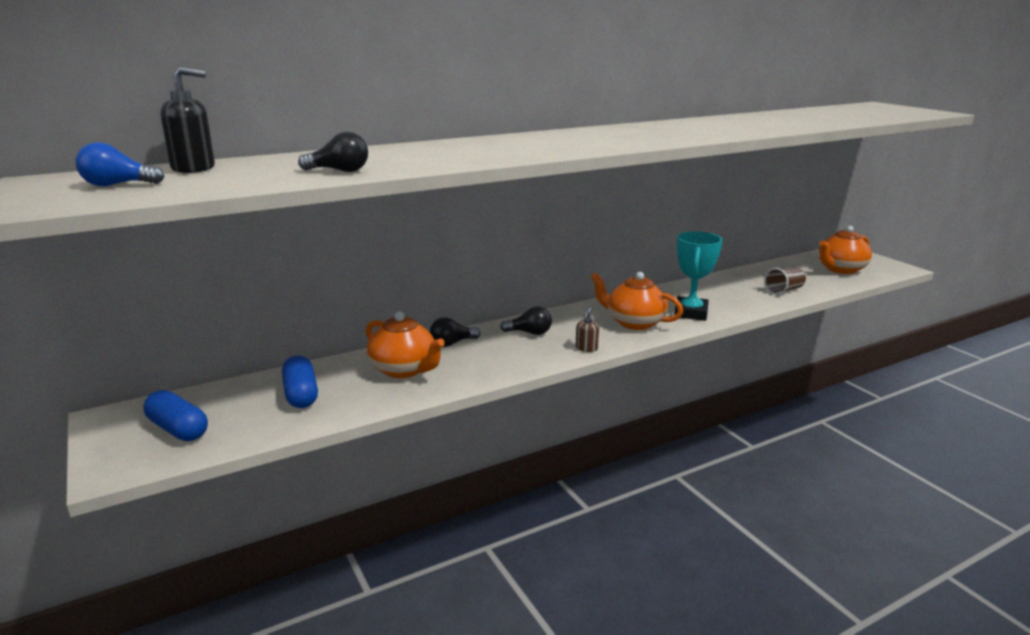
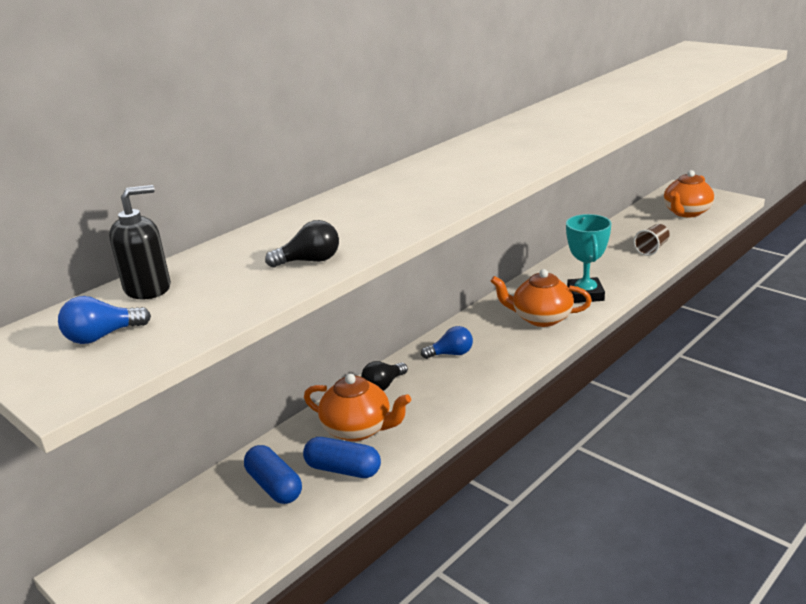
camera: 15 degrees left, 5 degrees up
blue capsule [143,390,208,441] -> blue capsule moved to [303,437,381,478]
black light bulb [500,306,552,335] -> blue light bulb [421,326,473,359]
brown soap dispenser [575,307,599,352] -> none

